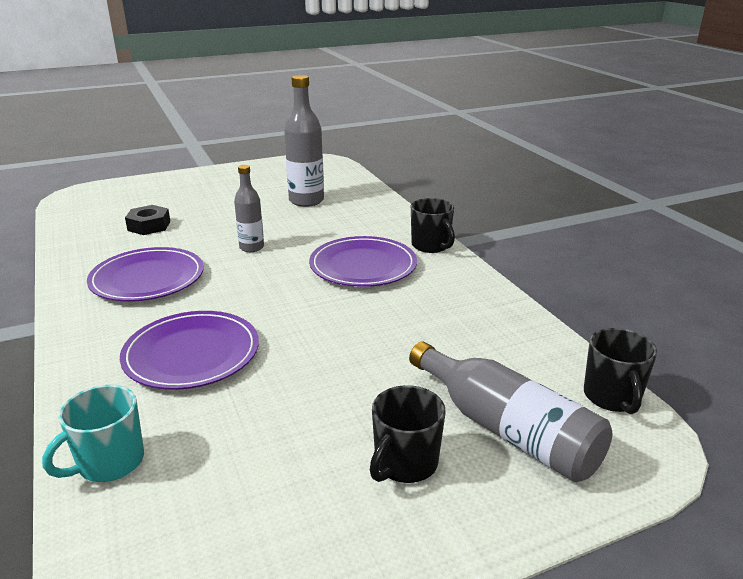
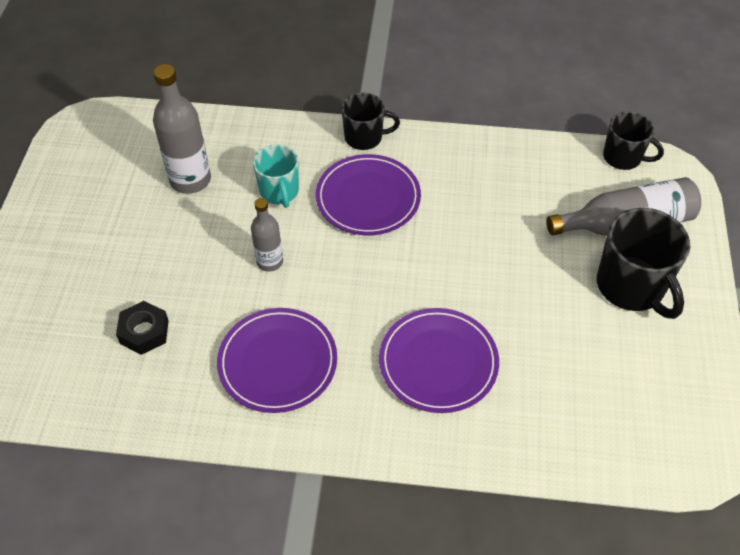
camera: 60 degrees left, 25 degrees up
turquoise mug [42,385,144,482] -> turquoise mug moved to [253,145,299,208]
black mug [370,385,446,483] -> black mug [597,208,690,319], size x1.61

